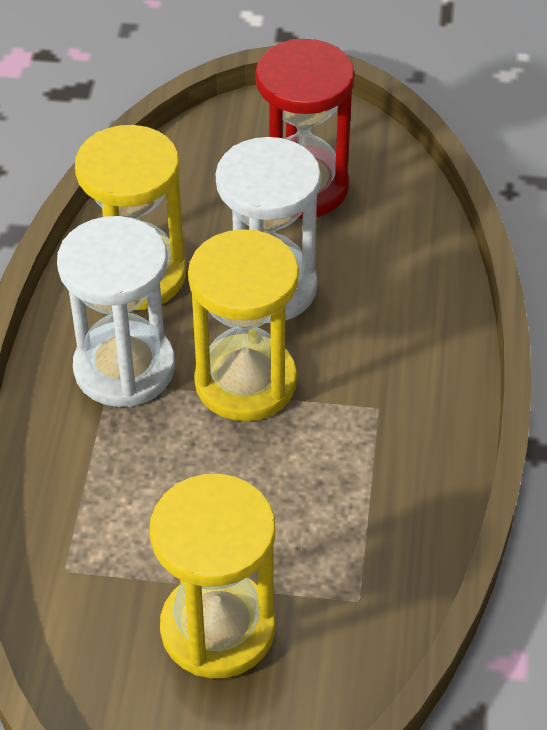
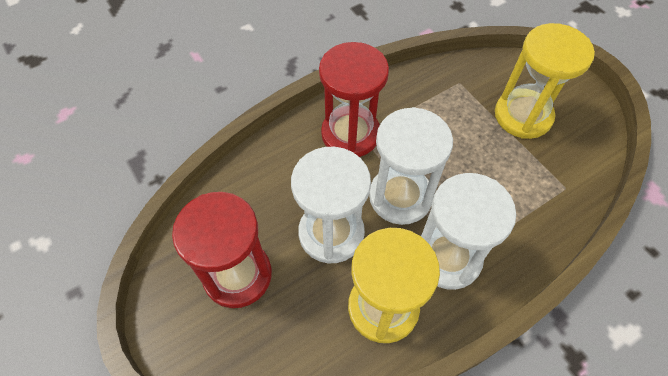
camera: 130 degrees left, 10 degrees up
yellow hourglass [188,229,299,421] -> white hourglass [369,107,453,225]
none -> red hourglass [319,42,389,157]

